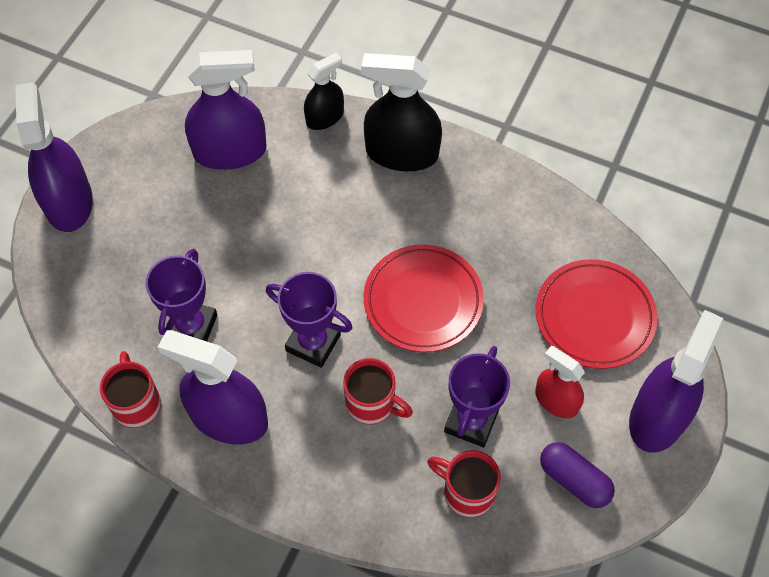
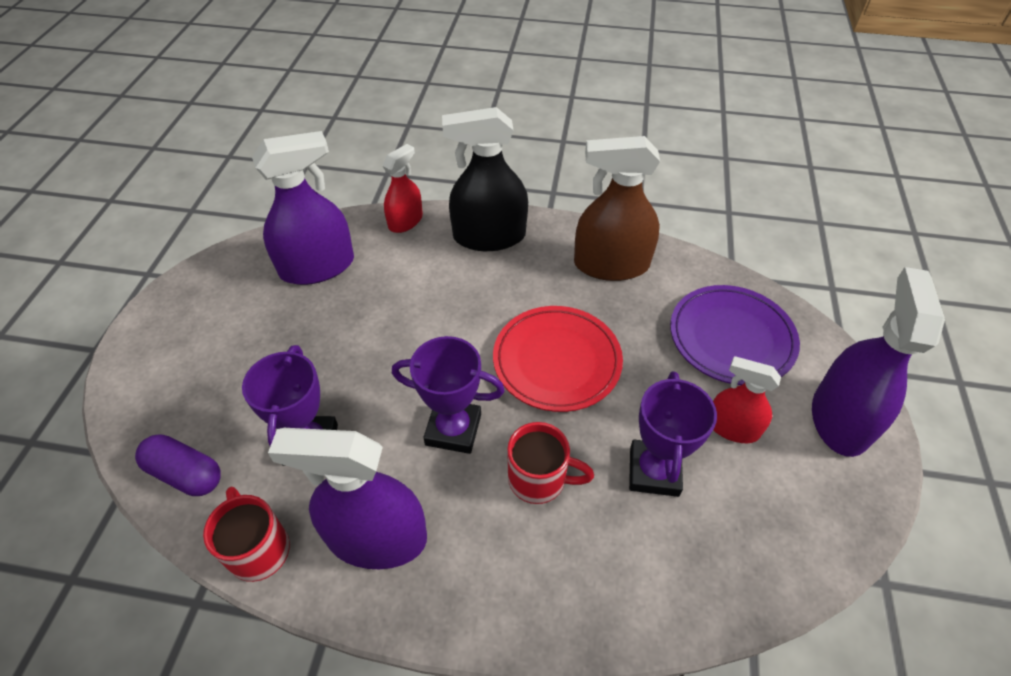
camera: 15 degrees left, 10 degrees down
purple spray bottle [15,82,93,232] -> none
black spray bottle [304,53,344,130] -> red spray bottle [383,144,423,233]
red mug [427,450,501,518] -> none
red plate [536,259,658,369] -> purple plate [670,285,800,385]
purple capsule [540,442,615,508] -> purple capsule moved to [135,434,221,496]
none -> brown spray bottle [574,136,660,281]

